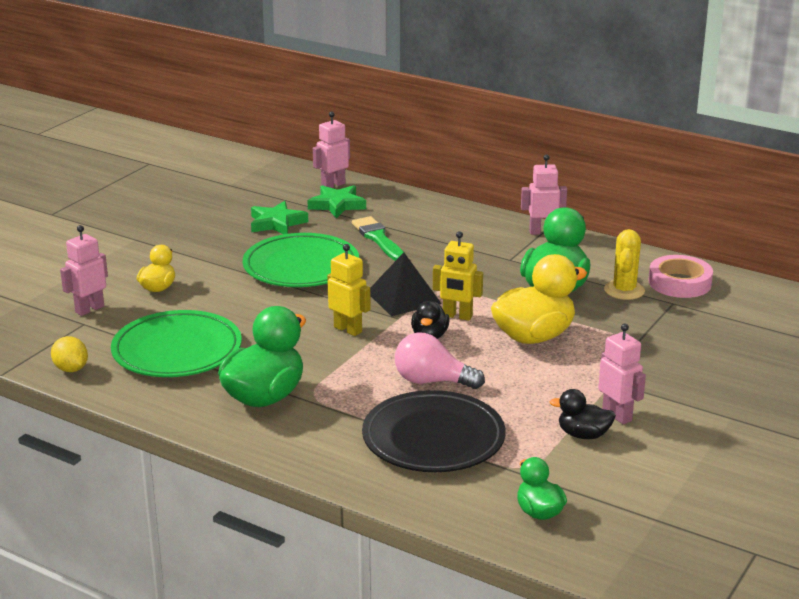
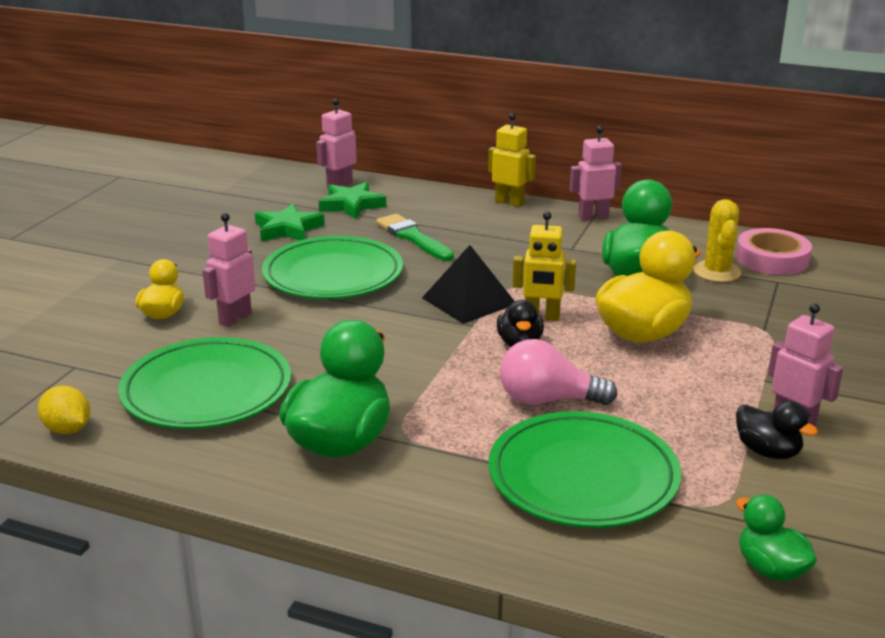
camera: 10 degrees left, 0 degrees up
pink robot [60,225,108,316] -> pink robot moved to [202,213,256,327]
yellow robot [327,244,371,336] -> yellow robot moved to [488,113,536,207]
black plate [362,390,505,472] -> green plate [489,411,681,528]
black duck [549,389,616,439] -> black duck turned 135 degrees counterclockwise [736,401,818,459]

